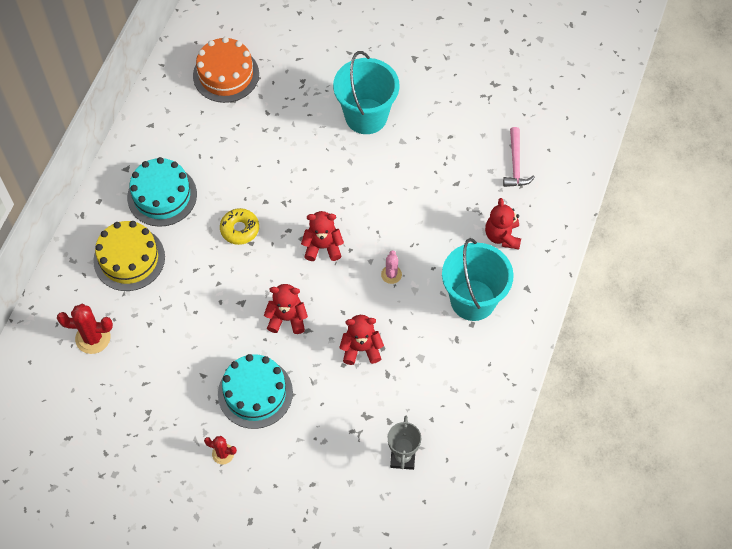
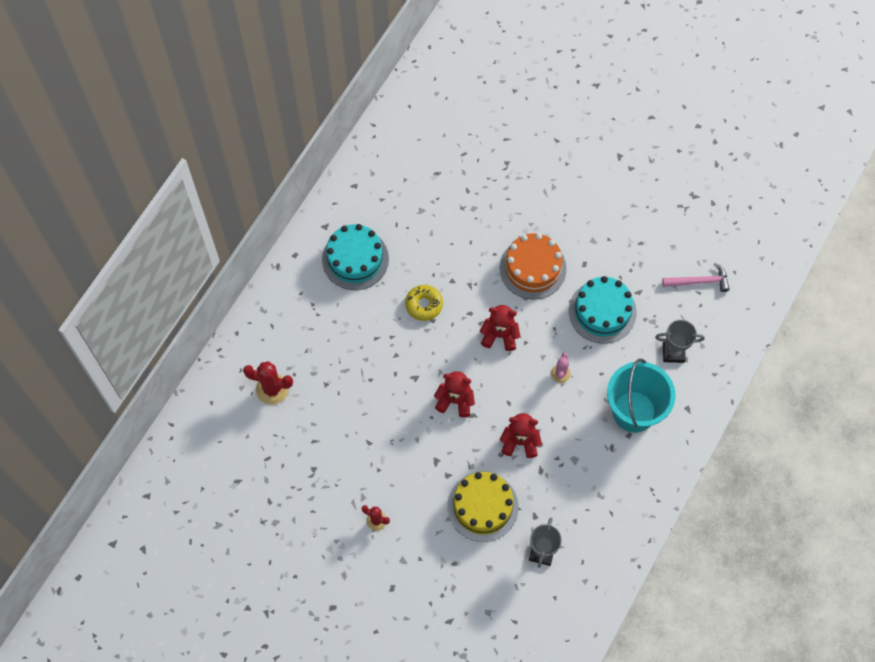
camera: 10 degrees right, 5 degrees up
yellow cake [93,221,165,291] -> yellow cake moved to [447,472,518,542]
orange cake [193,37,259,103] -> orange cake moved to [499,233,567,300]
turquoise cake [218,354,293,429] -> turquoise cake moved to [569,276,637,344]
turquoise bucket [333,51,399,134] -> none
red teddy bear [485,198,521,250] -> grey trophy [655,320,705,363]
pink hammer [503,127,535,187] -> pink hammer turned 105 degrees counterclockwise [662,263,730,292]

